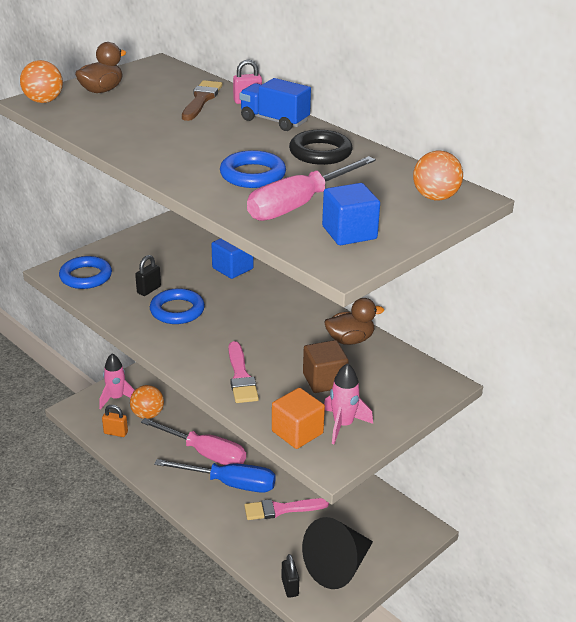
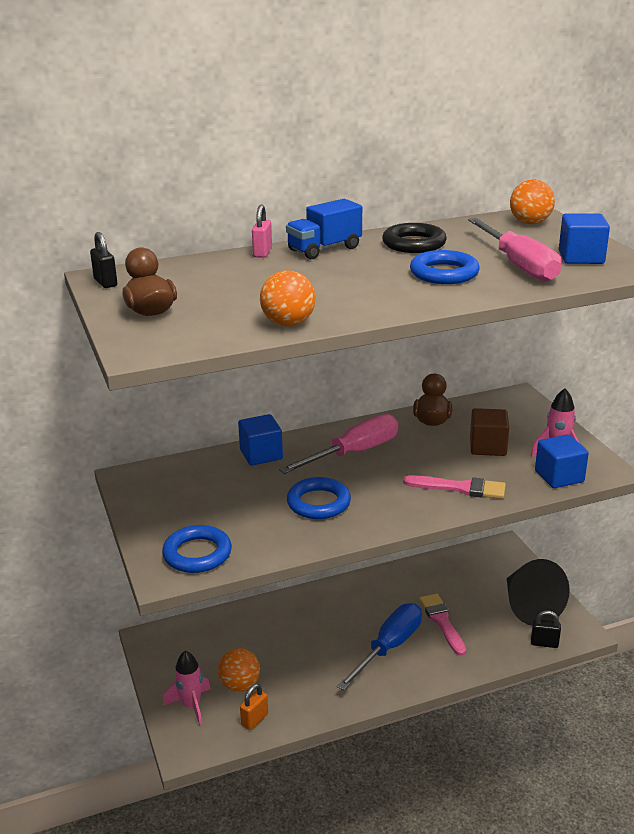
camera: 65 degrees left, 5 degrees down
orange ball [20,60,63,103] -> orange ball moved to [260,270,316,327]
black padlock [135,255,161,296] -> black padlock moved to [90,232,117,288]
pink screwdriver [141,418,246,465] -> pink screwdriver moved to [279,414,398,474]
brown brush [182,80,223,121] -> none
pink brush [244,498,329,520] -> pink brush turned 150 degrees clockwise [419,593,466,656]
orange cube [272,388,325,449] -> blue cube [535,434,589,488]

